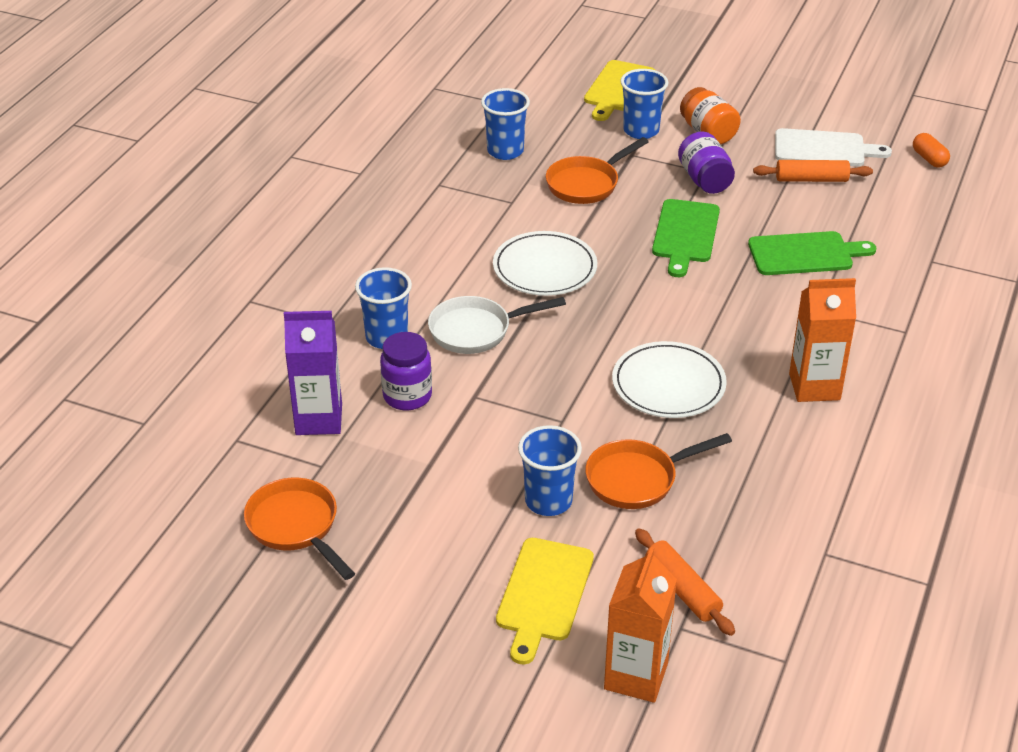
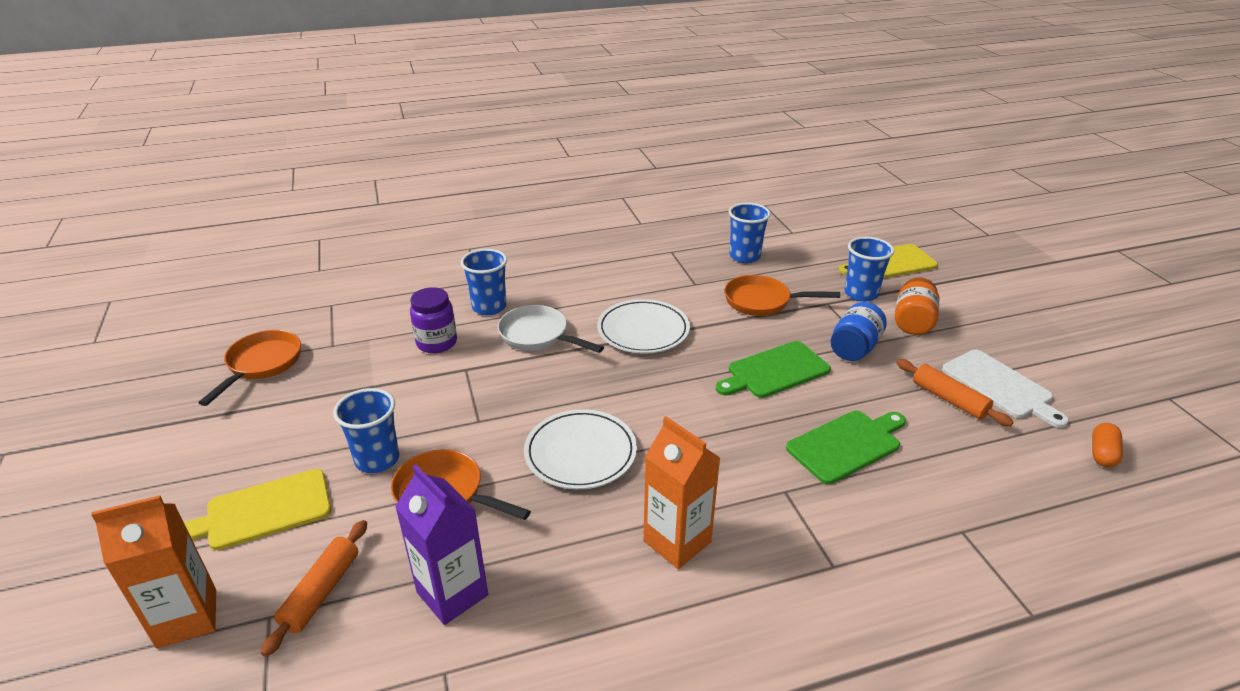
camera: 50 degrees right, 5 degrees down
purple carton [284,311,342,435] -> purple carton moved to [395,465,488,625]
purple jar [678,132,735,194] -> blue jar [831,302,887,361]
green cutting board [748,231,876,275] -> green cutting board turned 75 degrees counterclockwise [786,411,906,484]

